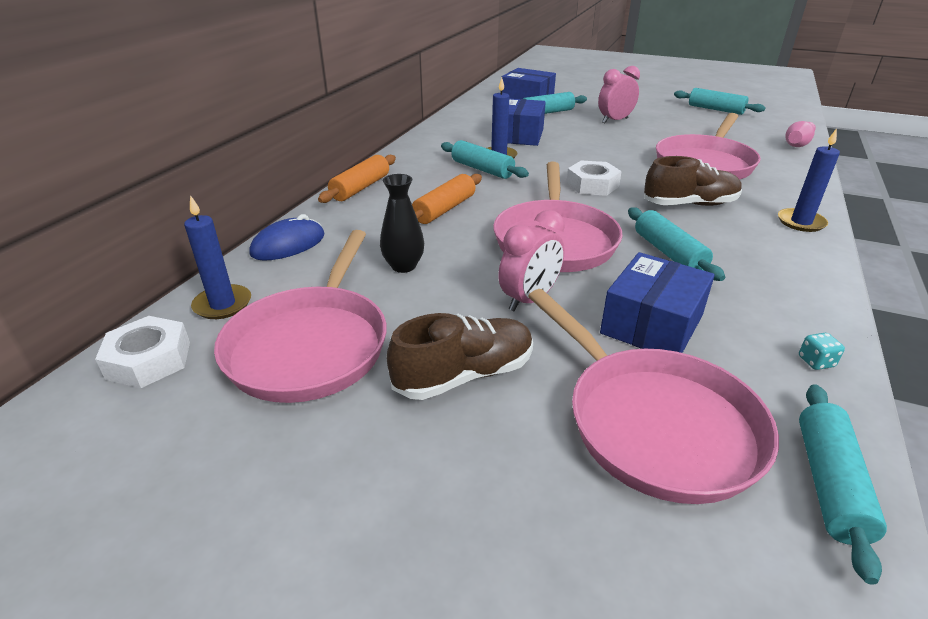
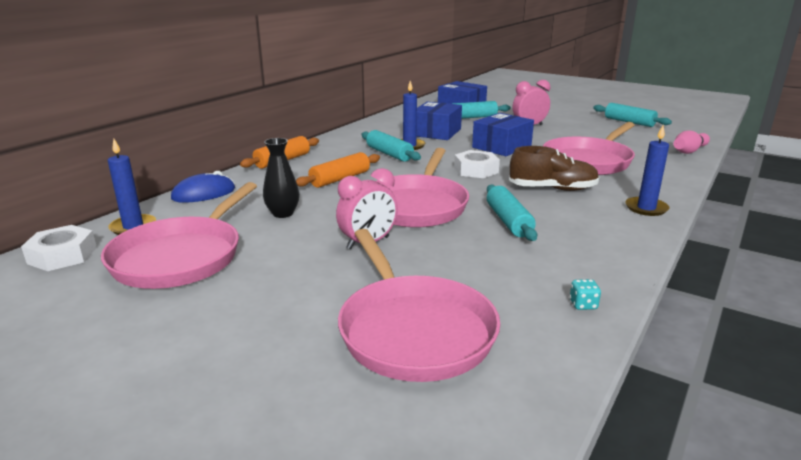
camera: 10 degrees right, 10 degrees down
brown shoe [387,313,533,400] -> none
blue box [600,252,715,353] -> blue box moved to [472,113,534,156]
turquoise rolling pin [799,384,887,585] -> none

